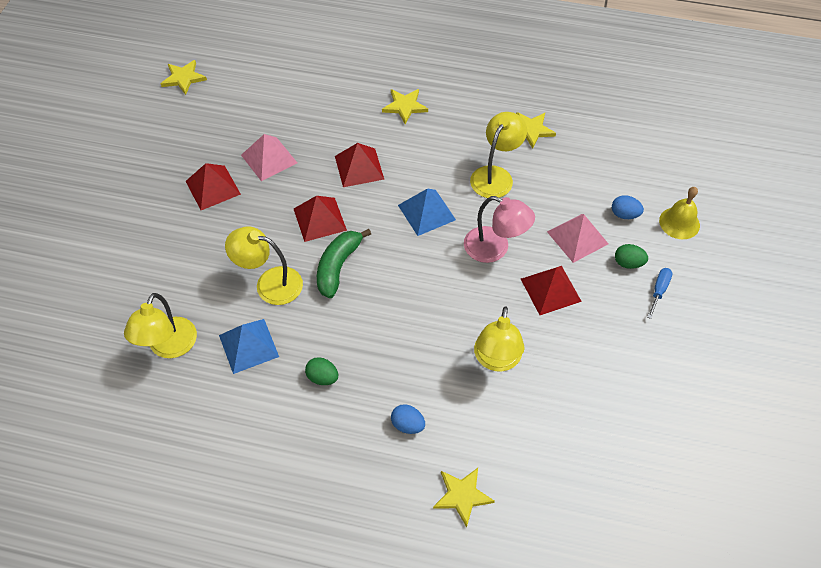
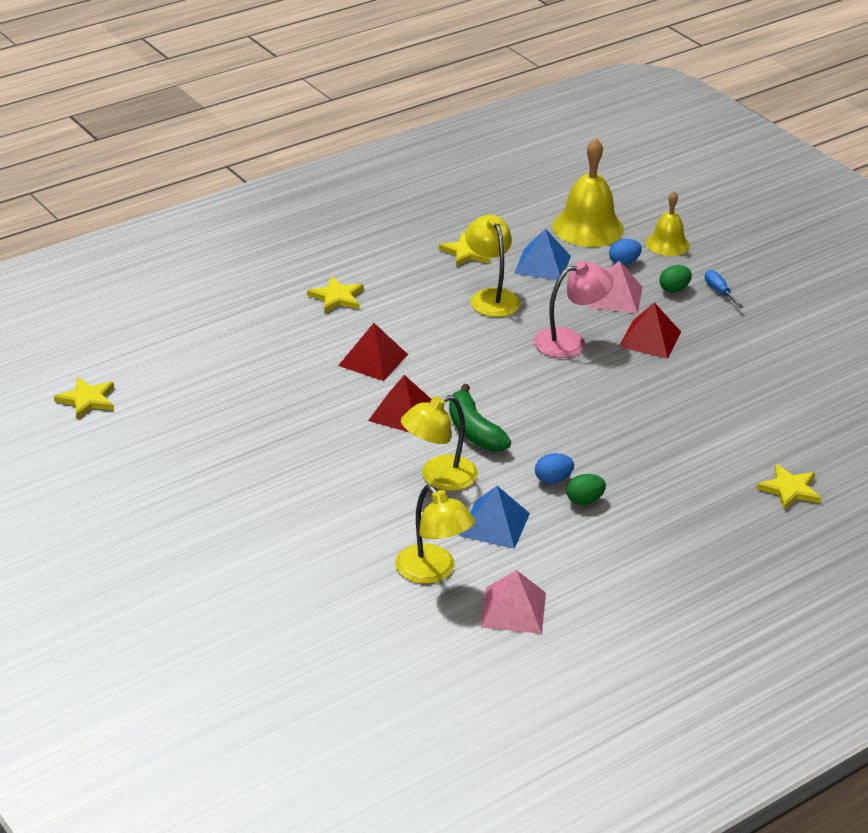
camera: 50 degrees left, 20 degrees down
red pyramid [186,163,241,210] -> none
pink pyramid [241,134,297,181] -> pink pyramid moved to [481,570,546,634]
blue egg [391,404,425,434] -> blue egg moved to [535,453,574,484]
blue pyramid [398,188,456,236] -> blue pyramid moved to [514,229,571,280]
yellow lamp [474,306,525,372] -> none
none -> yellow bell [552,138,624,247]

